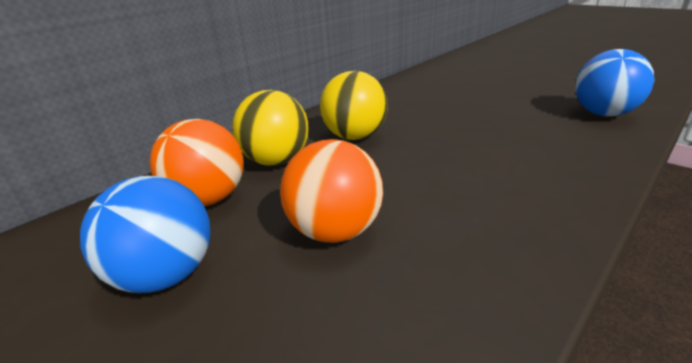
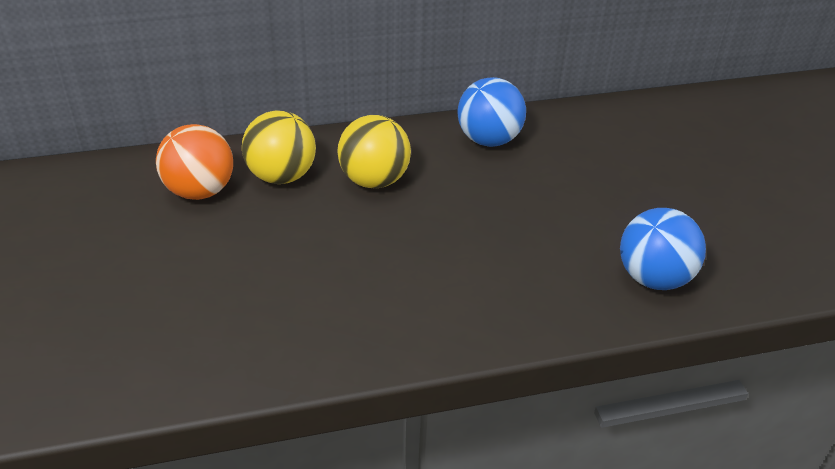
camera: 30 degrees right, 10 degrees up
blue ball [80,176,210,293] -> blue ball moved to [457,77,526,147]
orange ball [280,139,383,243] -> none

